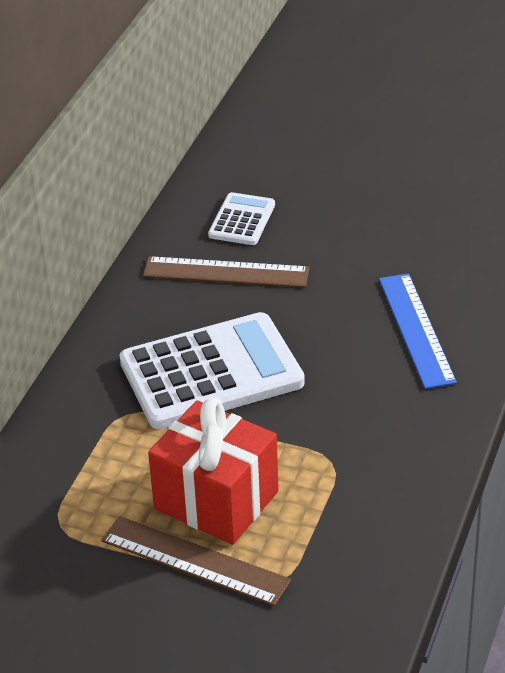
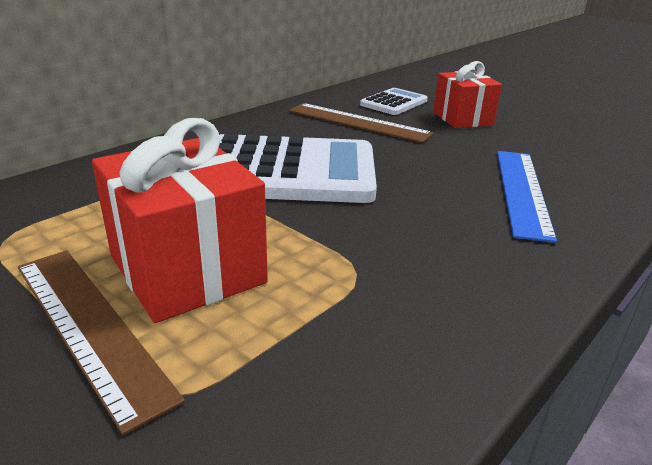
camera: 20 degrees right, 10 degrees down
none -> red gift [433,61,502,128]

